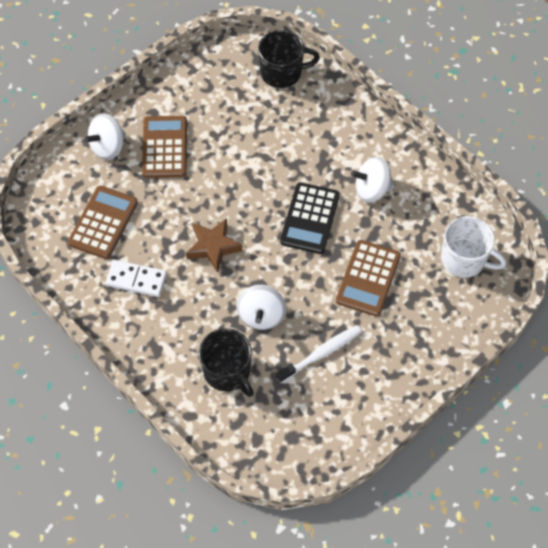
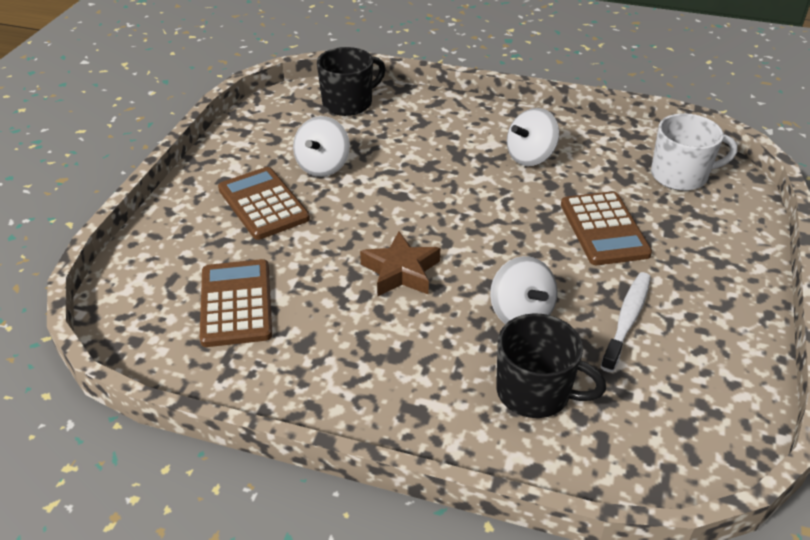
camera: 30 degrees left, 20 degrees down
white spinning top [84,113,126,160] -> white spinning top moved to [293,116,350,177]
white domino [105,260,167,297] -> none
black calculator [280,182,340,254] -> none

